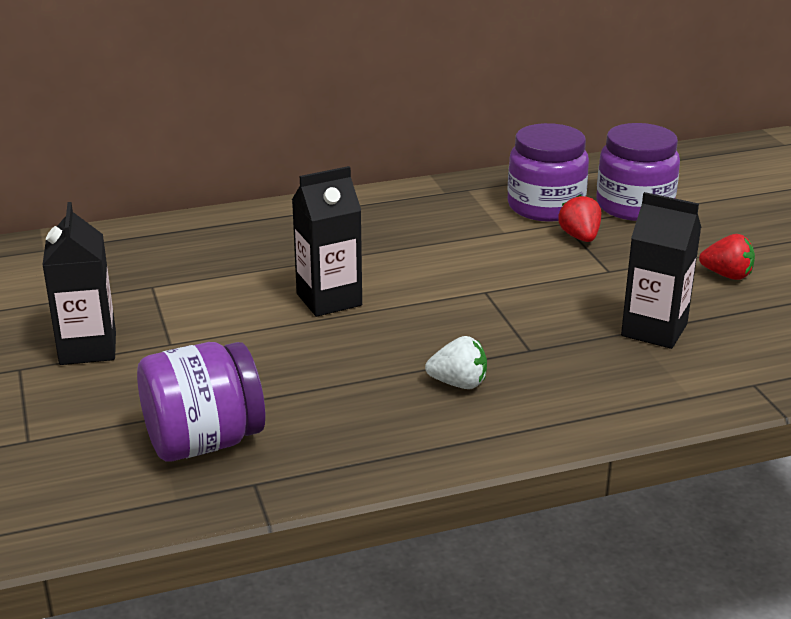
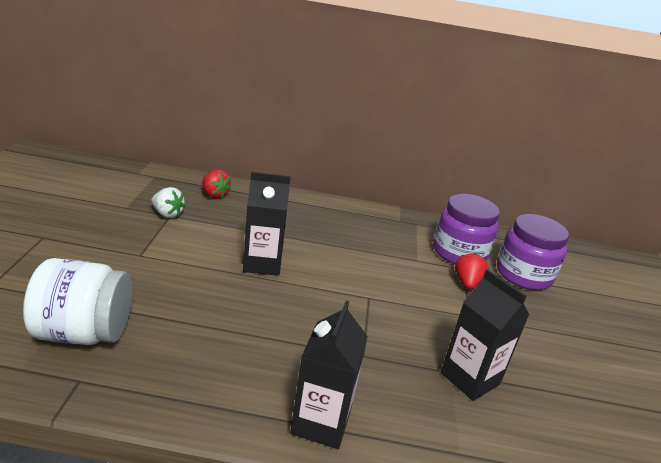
camera: 20 degrees right, 0 degrees up
black carton [42,202,116,365] -> black carton moved to [290,301,368,449]
purple jar [137,342,266,462] -> white jar [23,258,132,345]
white strawberry [425,336,487,389] -> white strawberry moved to [151,187,185,218]
red strawberry [699,234,755,280] -> red strawberry moved to [202,170,231,198]

